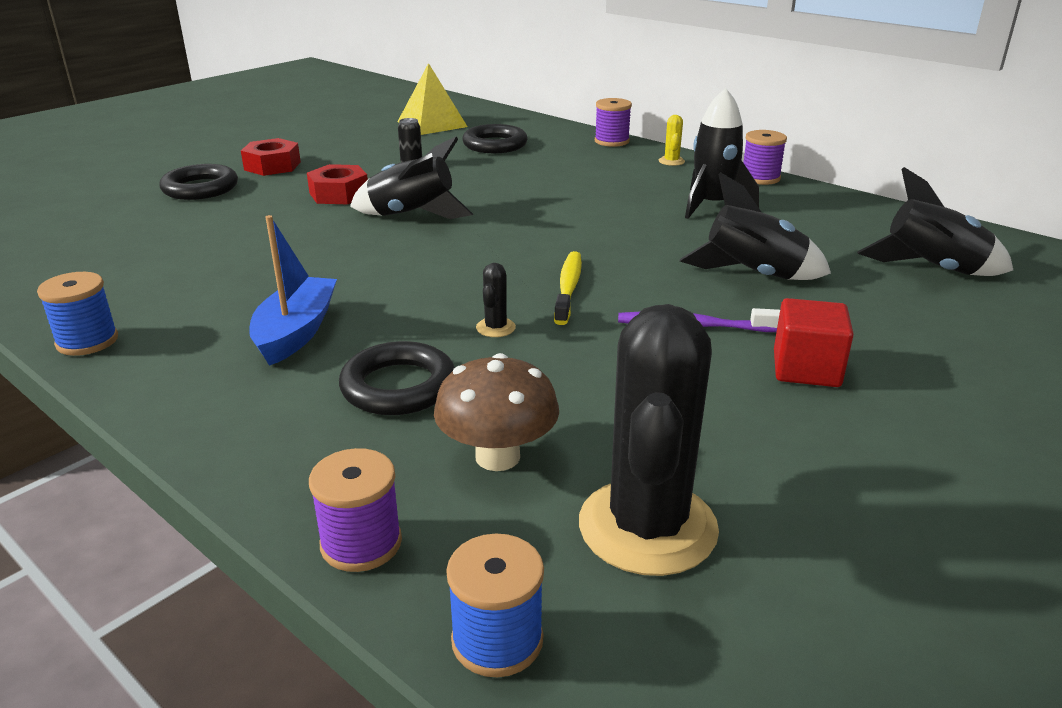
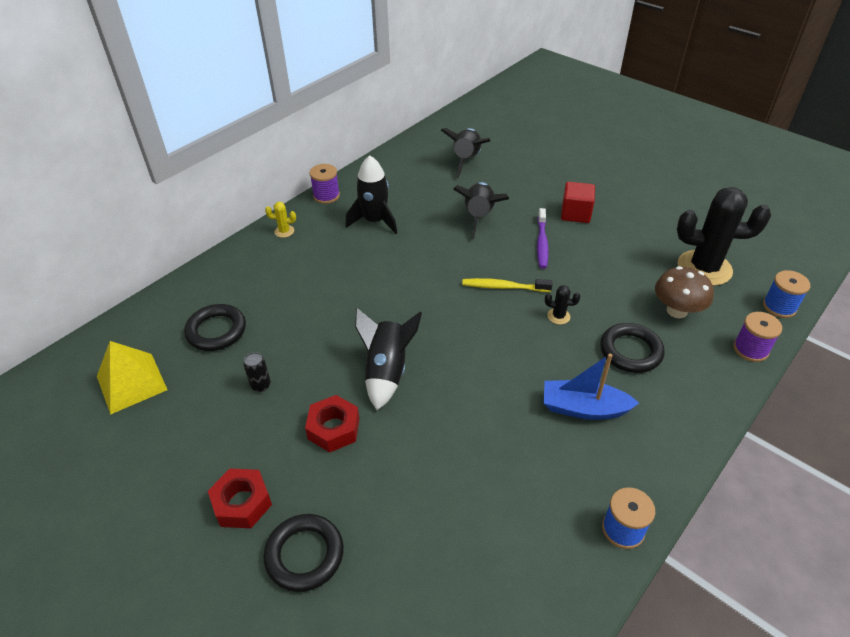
camera: 90 degrees left, 15 degrees up
purple spool [595,98,632,147] -> none

